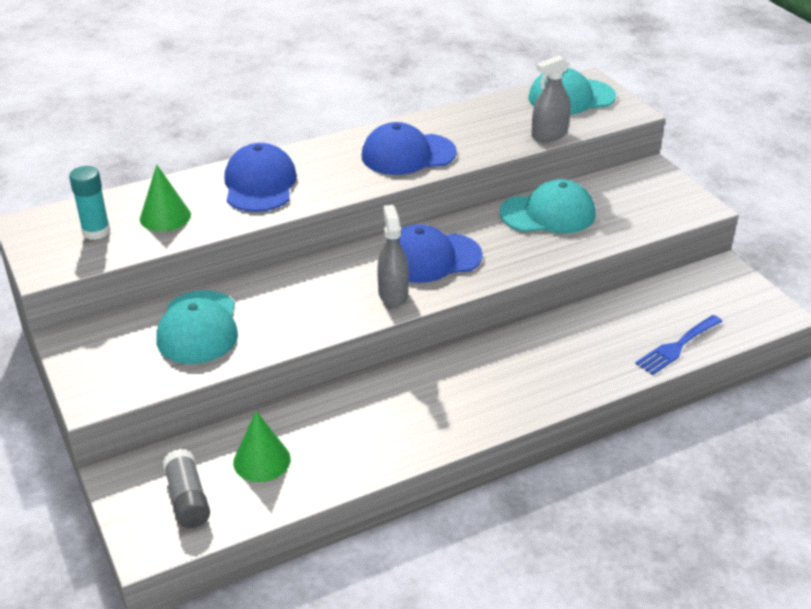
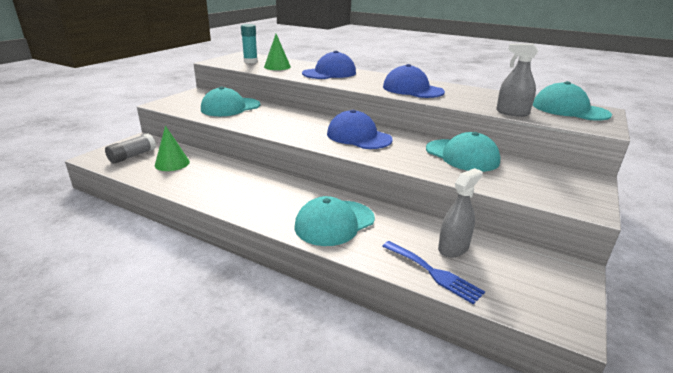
camera: 55 degrees right, 10 degrees down
grey spray bottle [377,205,409,307] -> grey spray bottle moved to [438,168,483,258]
blue fork [635,315,723,375] -> blue fork turned 150 degrees counterclockwise [382,241,485,305]
none -> turquoise cap [294,196,375,246]

